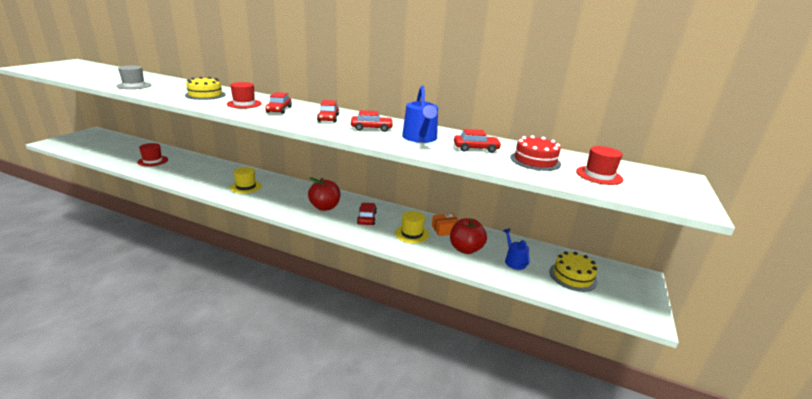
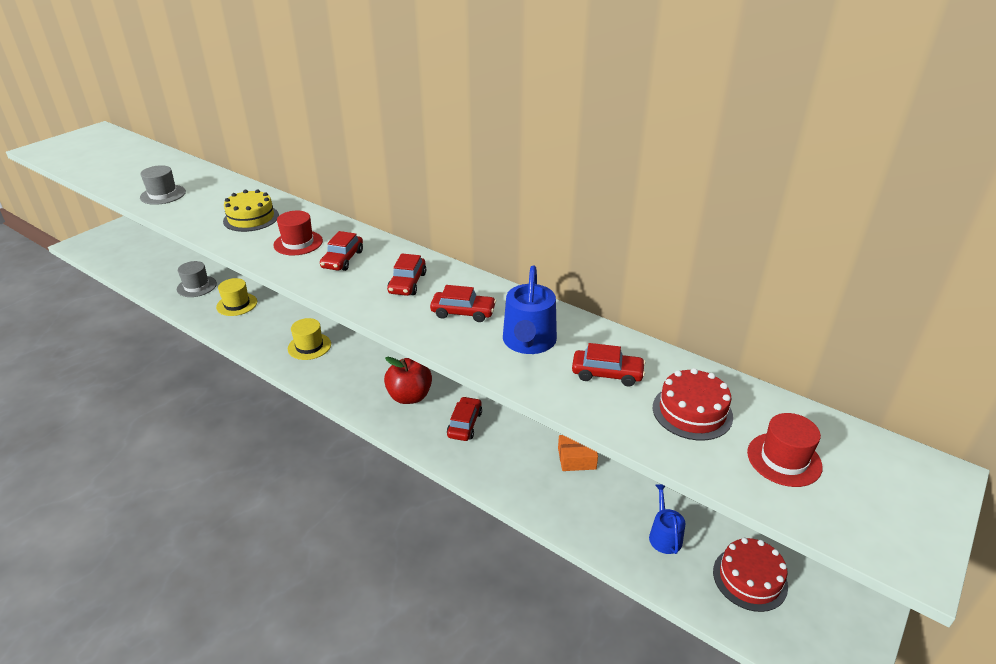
camera: 15 degrees right, 10 degrees up
red hat [137,143,168,166] -> grey hat [177,261,217,297]
yellow hat [395,211,429,243] -> yellow hat moved to [216,278,257,316]
red apple [450,218,487,254] -> none
yellow cake [549,251,598,292] -> red cake [713,538,788,612]

